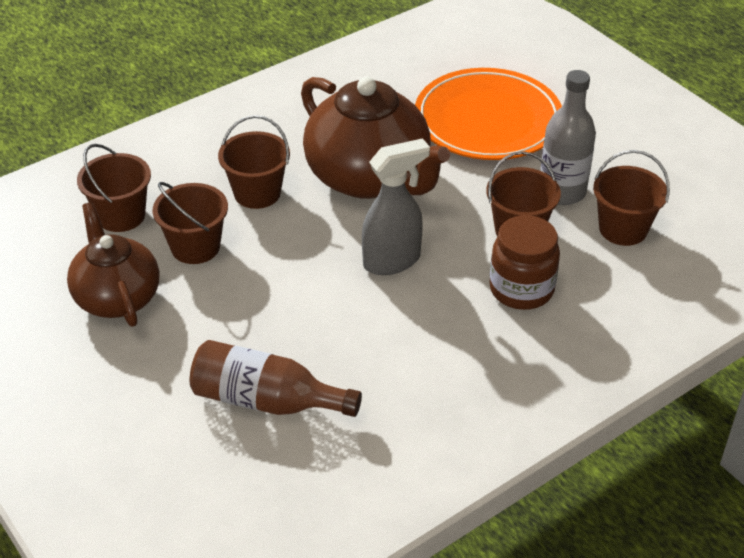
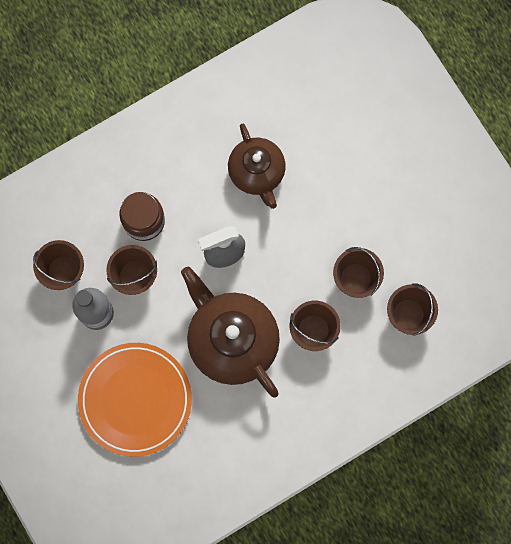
camera: 175 degrees left, 35 degrees up
brown teapot [67,202,159,327] -> brown teapot moved to [228,124,286,209]
brown bottle [190,340,362,417] -> none

